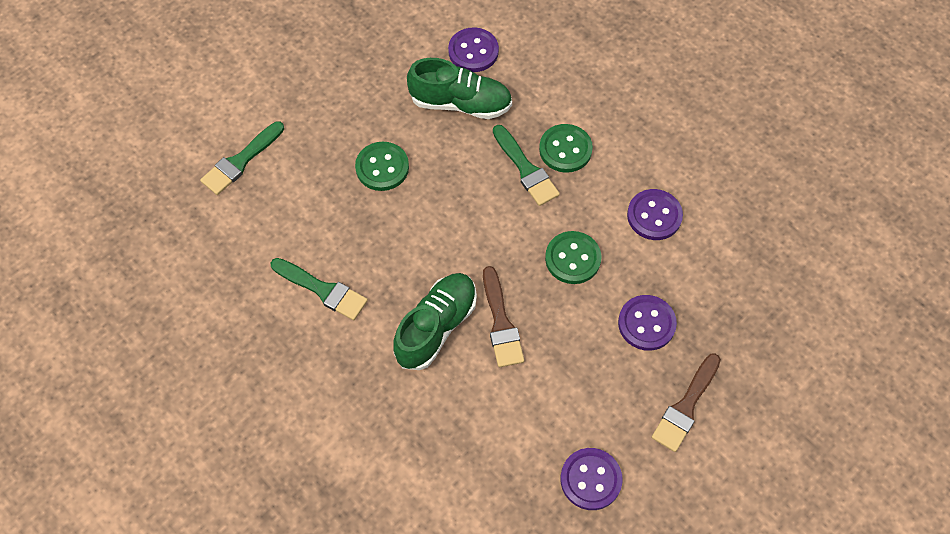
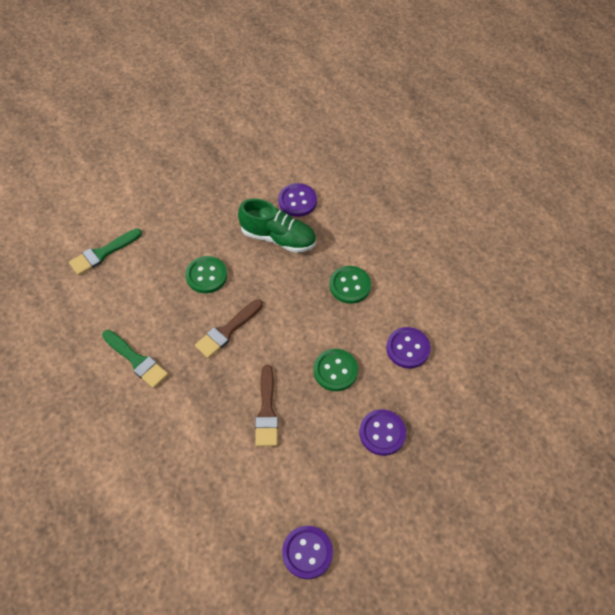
camera: 10 degrees right, 5 degrees down
green shoe [393,273,477,370] -> none
green brush [493,125,560,206] -> none
brown brush [652,353,721,452] -> brown brush moved to [195,299,263,358]

